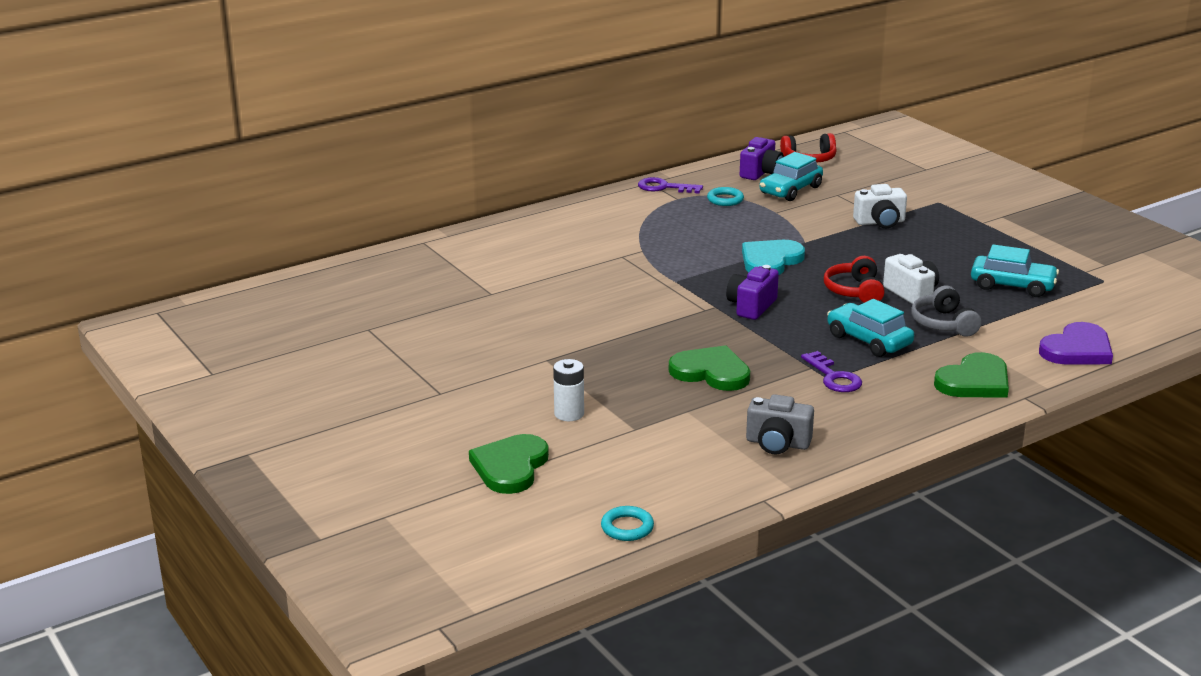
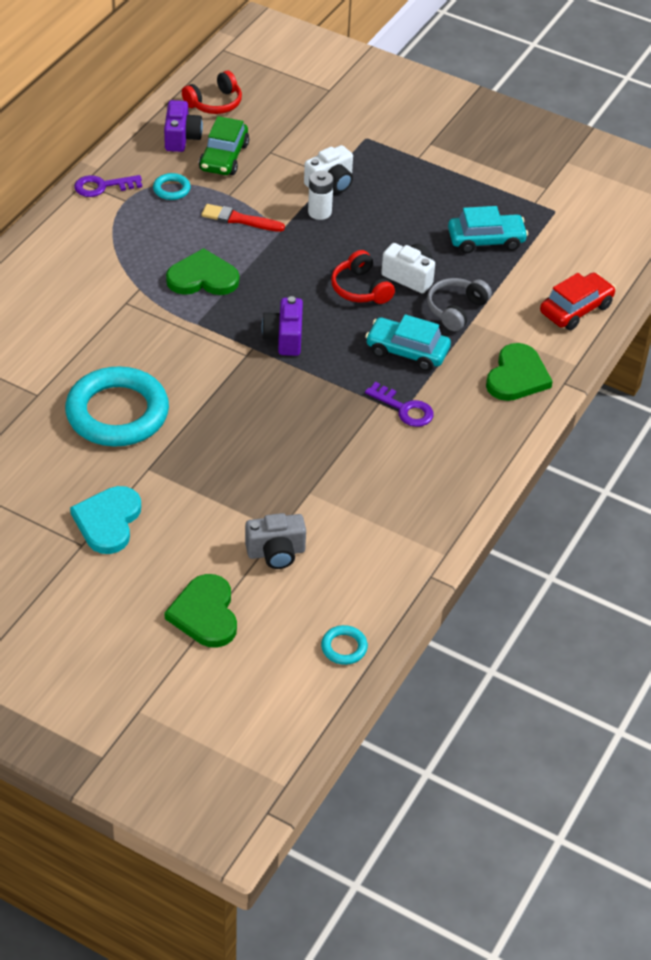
camera: 30 degrees left, 20 degrees up
white battery [553,359,584,421] -> white battery moved to [308,171,334,220]
green heart [669,345,750,391] -> green heart moved to [166,248,239,295]
turquoise heart [742,240,805,275] -> turquoise heart moved to [70,486,141,554]
grey camera [746,394,814,454] -> grey camera moved to [245,513,306,569]
turquoise car [759,152,823,201] -> green car [199,116,249,175]
grey headphones [911,286,981,337] -> grey headphones turned 75 degrees clockwise [427,278,492,331]
purple heart [1039,322,1113,364] -> red car [540,273,616,330]
none -> turquoise ring [65,366,169,447]
none -> red brush [201,204,285,232]

